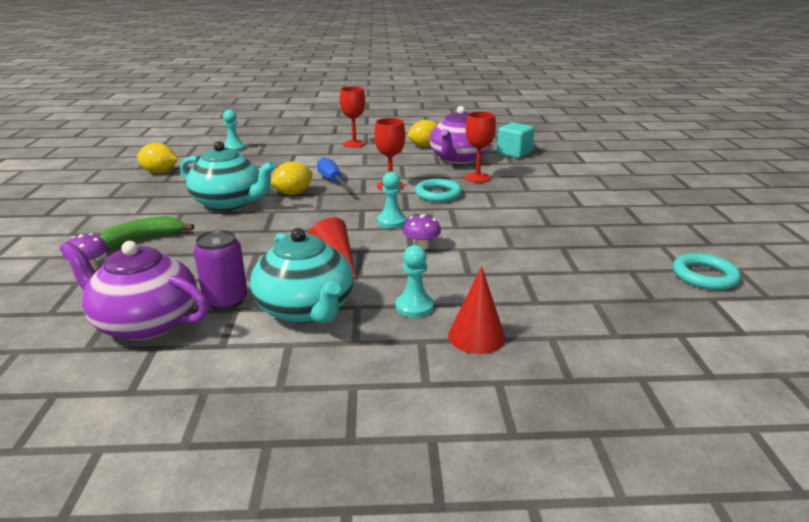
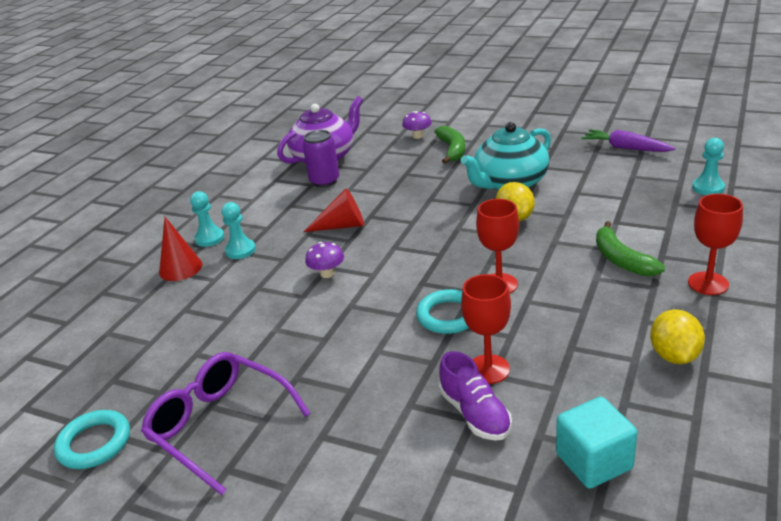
camera: 120 degrees right, 5 degrees up
yellow lemon [137,143,178,173] -> purple carrot [582,129,676,152]
turquoise teapot [250,228,354,324] -> none
blue screwdriver [317,157,354,192] -> none
turquoise pawn [377,172,406,228] -> turquoise pawn moved to [190,191,224,247]
purple teapot [430,106,489,164] -> none
none -> purple glasses [141,352,311,495]
none -> purple shoe [439,351,512,440]
none -> green banana [596,221,665,276]

